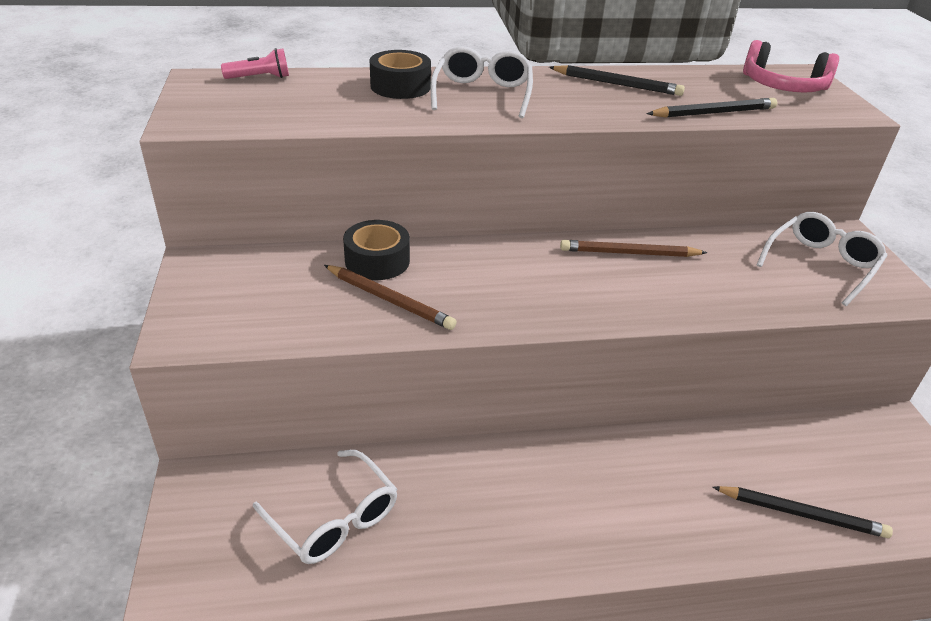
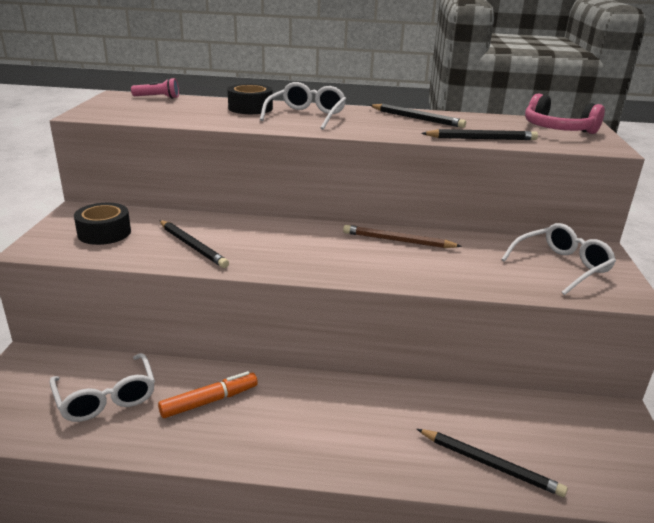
camera: 15 degrees right, 10 degrees down
brown pencil [324,265,457,330] -> black pencil [159,220,229,268]
black tape [343,220,410,280] -> black tape moved to [74,203,131,245]
none -> orange marker [158,371,258,418]

